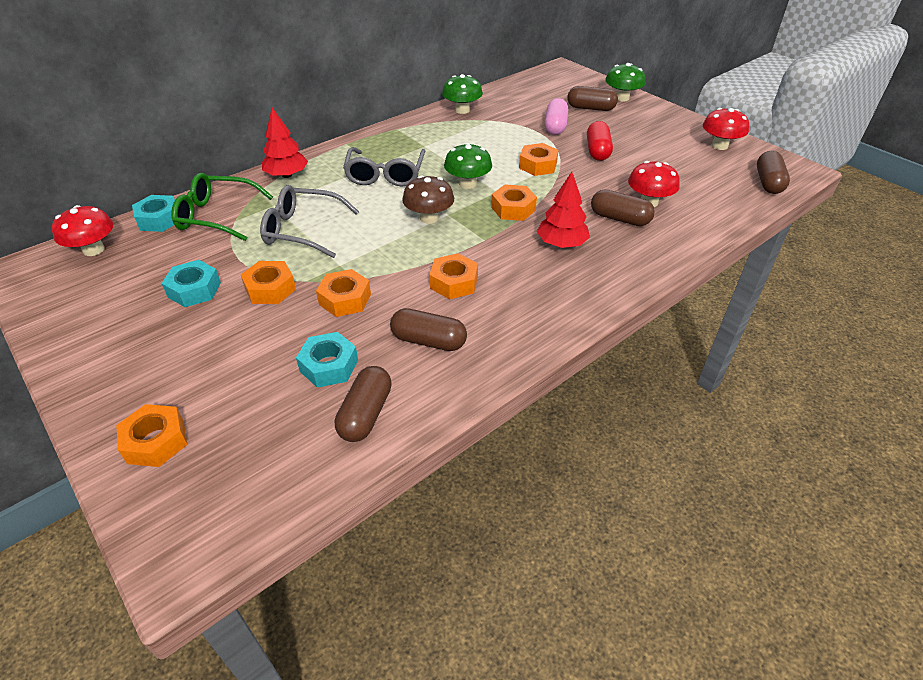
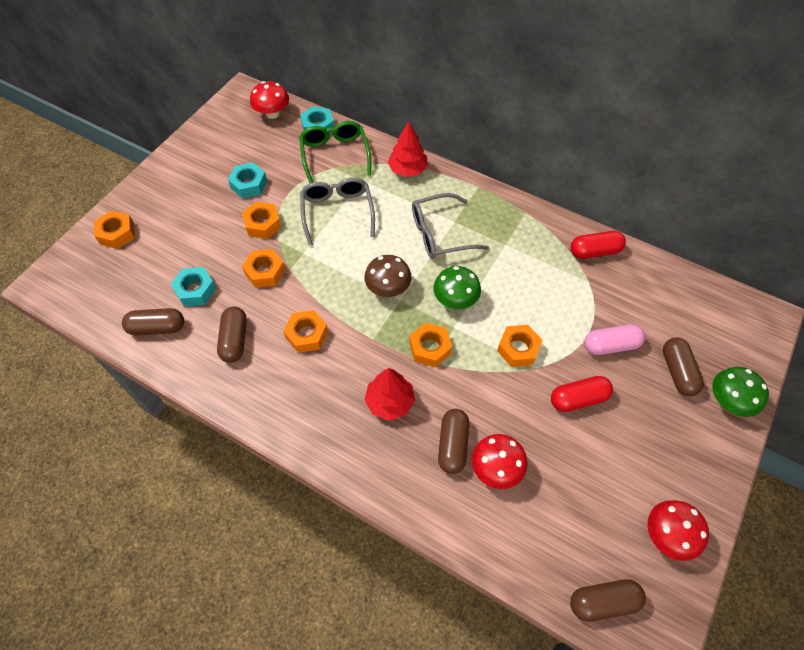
camera: 70 degrees right, 15 degrees up
green mushroom [442,74,483,114] -> red capsule [570,231,626,259]

